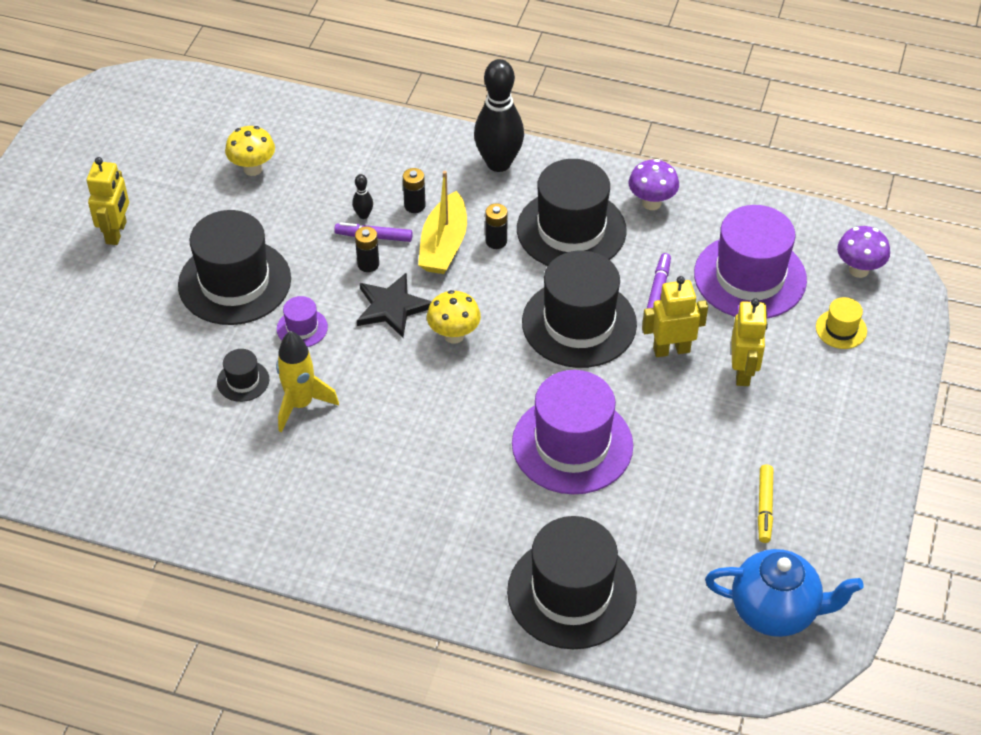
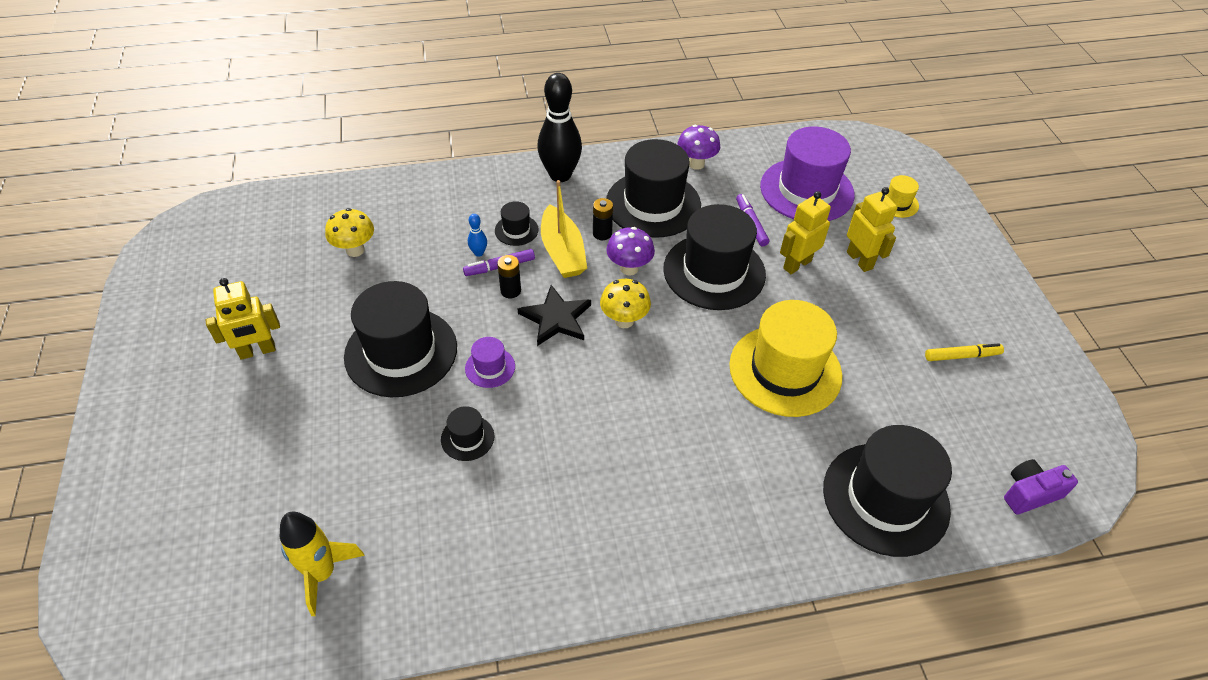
camera: 30 degrees left, 0 degrees up
yellow robot [87,157,129,245] -> yellow robot turned 90 degrees clockwise [206,278,280,360]
yellow rocket [276,331,339,432] -> yellow rocket moved to [280,512,365,616]
black bowling pin [352,174,373,219] -> blue bowling pin [468,214,487,257]
black battery [403,168,426,213] -> black hat [495,201,539,246]
purple hat [512,370,633,494] -> yellow hat [729,300,842,417]
blue teapot [705,549,864,637] -> none
yellow marker [758,464,773,543] -> yellow marker turned 75 degrees counterclockwise [925,344,1004,361]
purple mushroom [837,226,890,278] -> purple mushroom moved to [606,227,655,276]
none -> purple camera [1004,459,1078,515]

